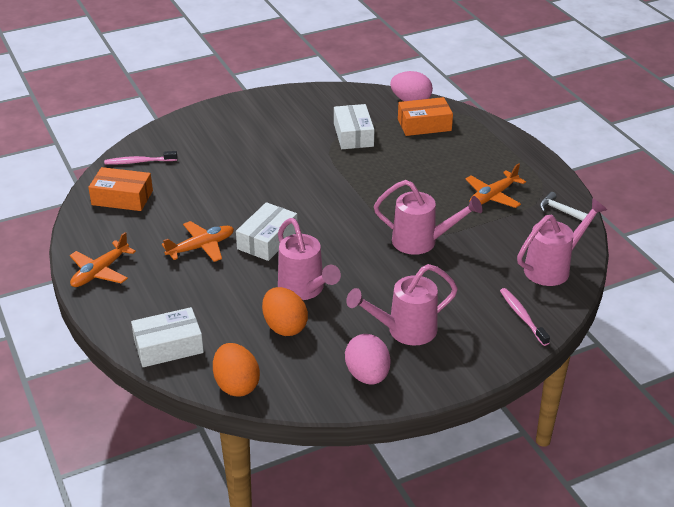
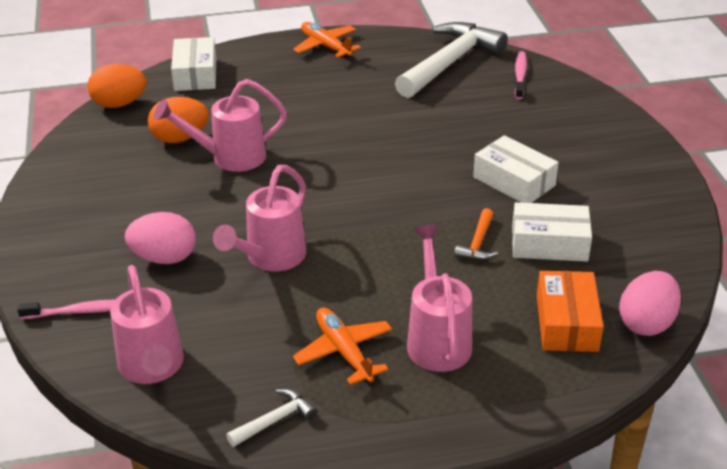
camera: 105 degrees right, 0 degrees up
orange box [88,167,153,211] -> white hammer [395,22,507,98]
orange plane [162,221,234,262] -> none
white box [236,202,297,261] -> white box moved to [473,135,559,203]
pink egg [345,334,390,385] -> pink egg moved to [125,212,196,264]
pink watering can [346,264,458,345] -> pink watering can moved to [407,225,472,372]
none -> orange hammer [454,208,498,260]

